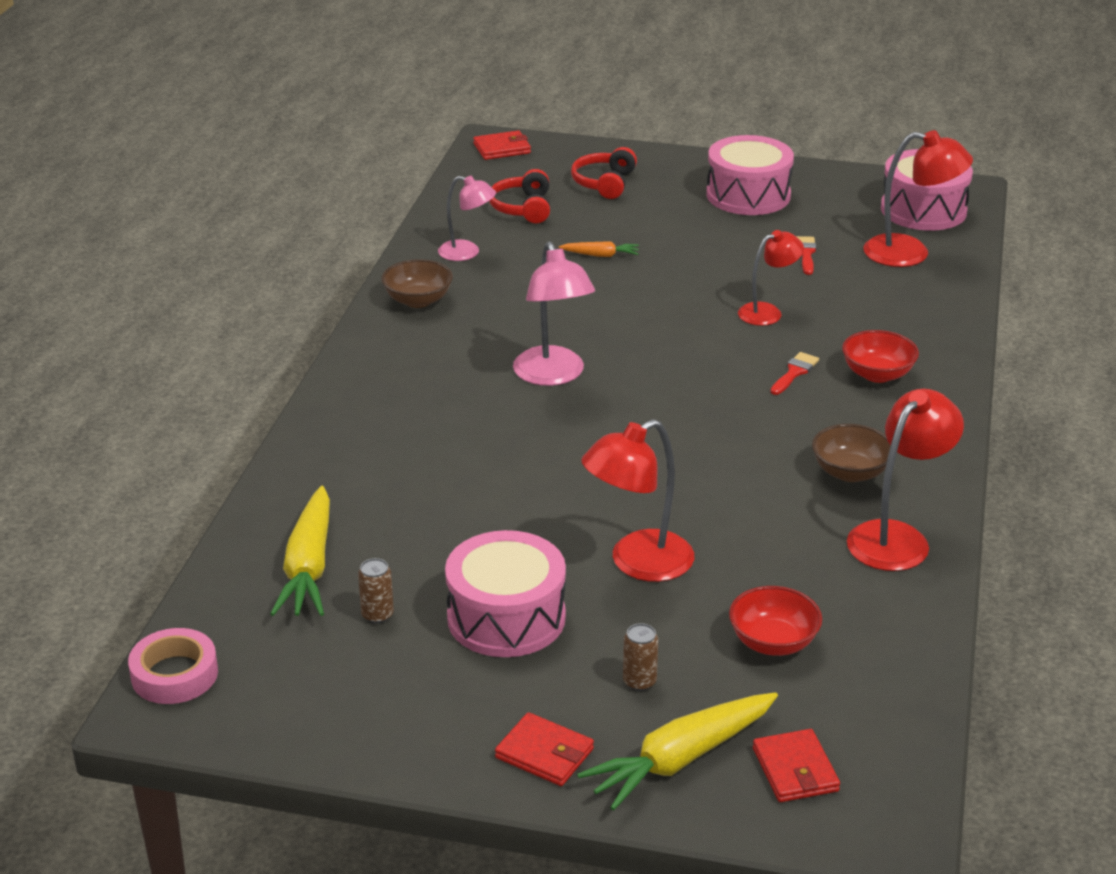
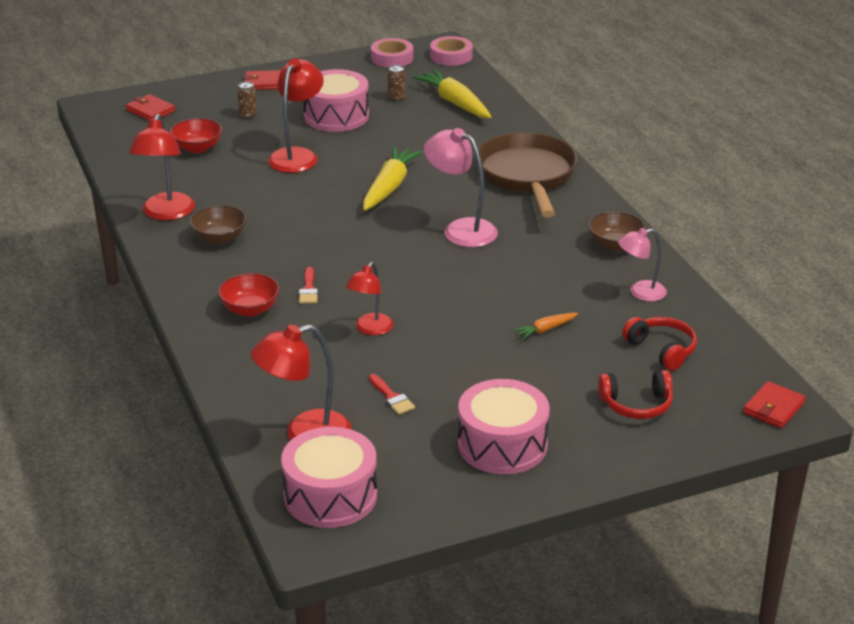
camera: 145 degrees right, 0 degrees up
red headphones [571,147,637,199] -> red headphones turned 105 degrees clockwise [598,370,673,419]
yellow carrot [577,692,778,811] -> yellow carrot moved to [363,146,423,211]
none -> pink tape [371,38,413,68]
none -> brown pan [479,132,578,217]

